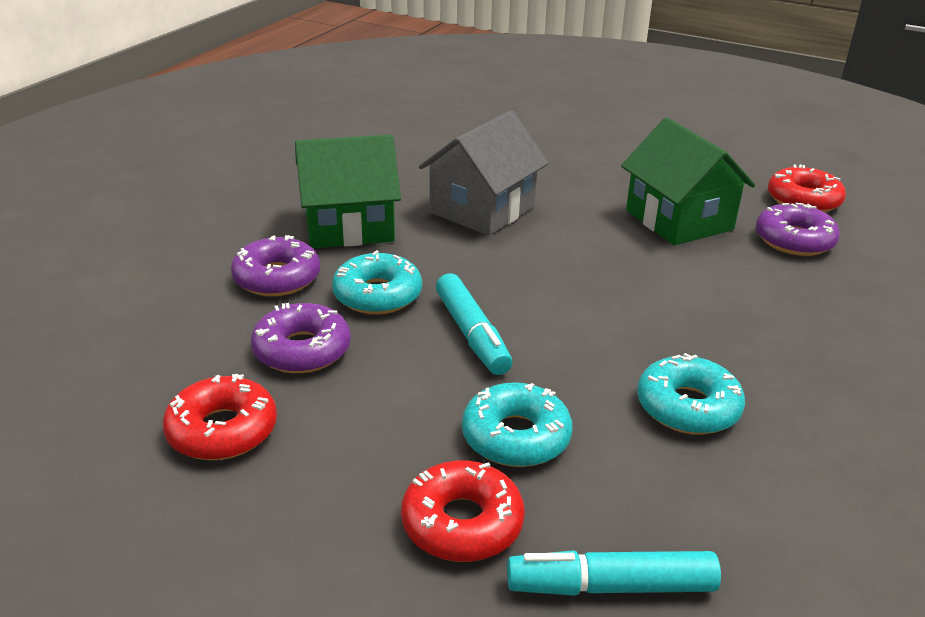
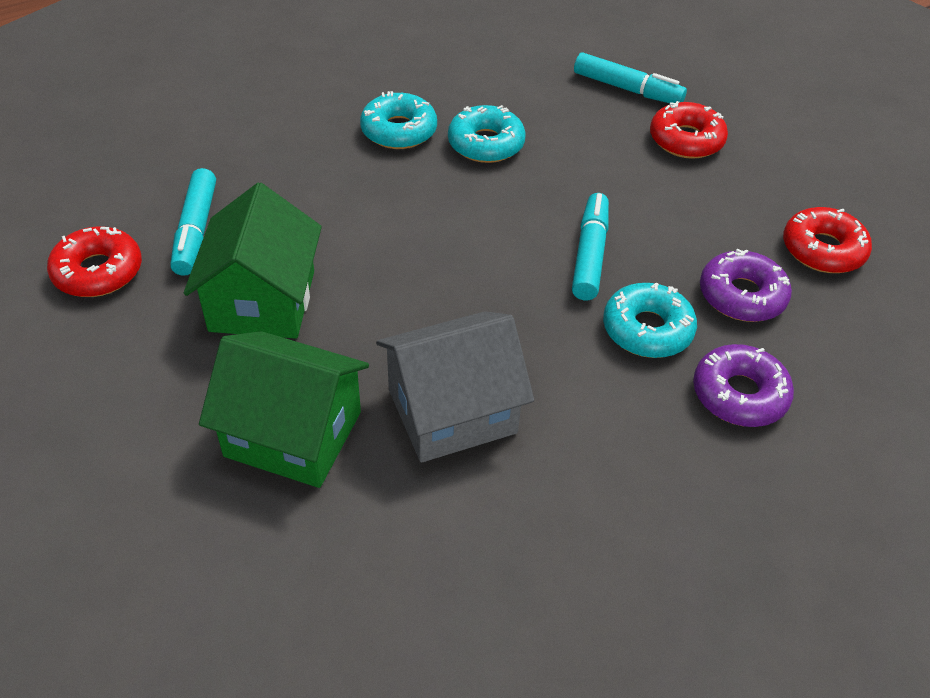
camera: 150 degrees left, 15 degrees up
green house [295,135,401,248] -> green house moved to [199,331,369,488]
turquoise donut [462,382,572,467] -> turquoise donut moved to [360,91,437,149]
purple donut [756,203,840,256] -> turquoise marker [170,168,216,276]

